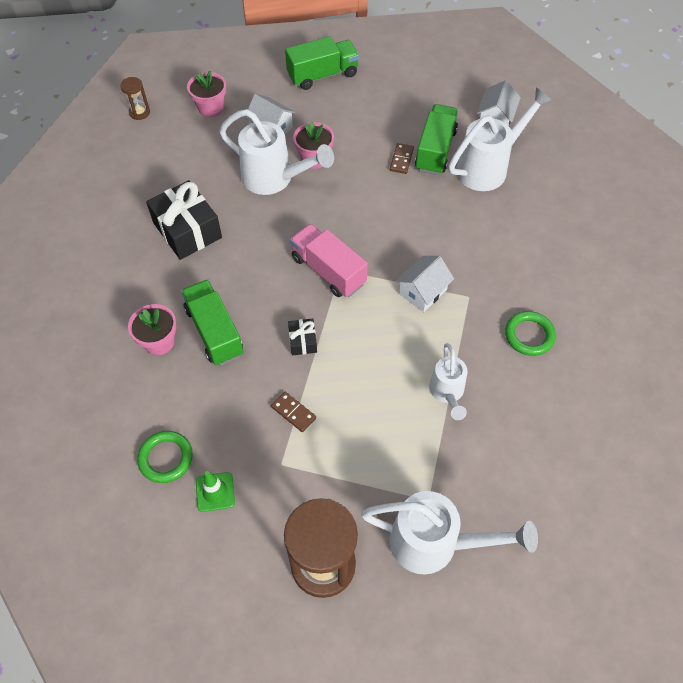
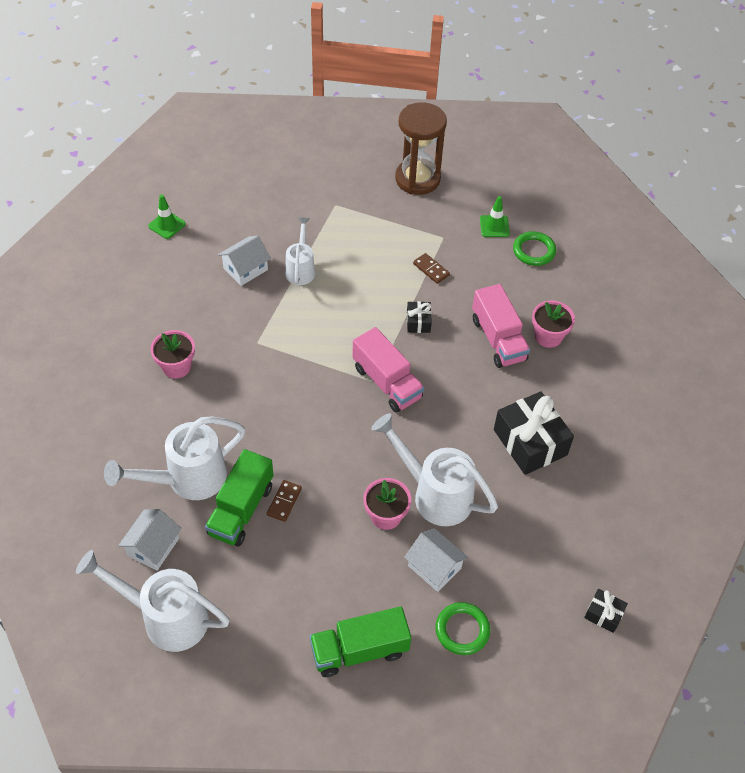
camera: 175 degrees left, 5 degrees down
brown hourglass [120,77,150,120] -> black gift [584,589,628,633]
green truck [181,280,244,366] -> pink truck [472,284,530,368]
pink flower pot [187,71,226,117] -> pink flower pot moved to [151,330,195,379]
white watering can [361,491,538,575] -> white watering can moved to [76,550,230,652]
white house [396,256,454,312] -> white house moved to [218,236,271,286]
green ring [505,311,556,356] -> green ring moved to [435,602,490,655]
none -> green traffic cone [148,195,186,239]

